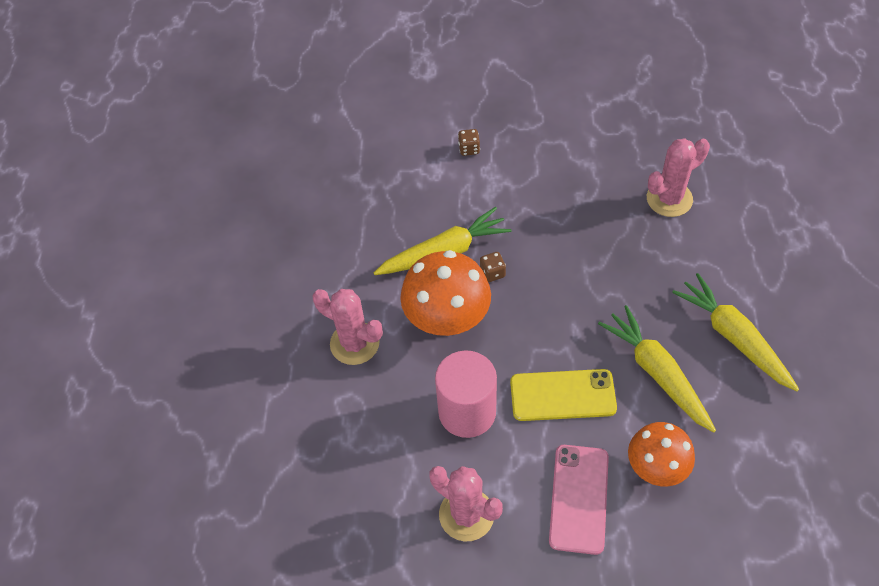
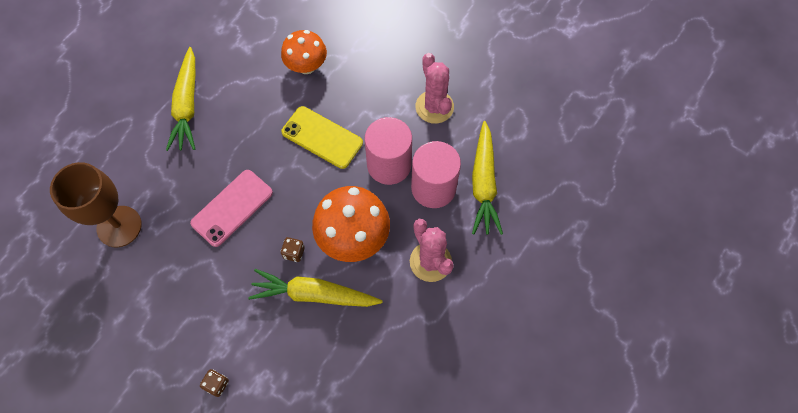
camera: 150 degrees left, 10 degrees up
pink phone [549,445,609,555] -> pink phone moved to [190,170,273,247]
yellow carrot [598,305,716,432] -> yellow carrot moved to [472,121,503,235]
pink cactus [647,138,710,217] -> brown goblet [50,162,142,247]
none -> pink cylinder [411,141,461,208]

